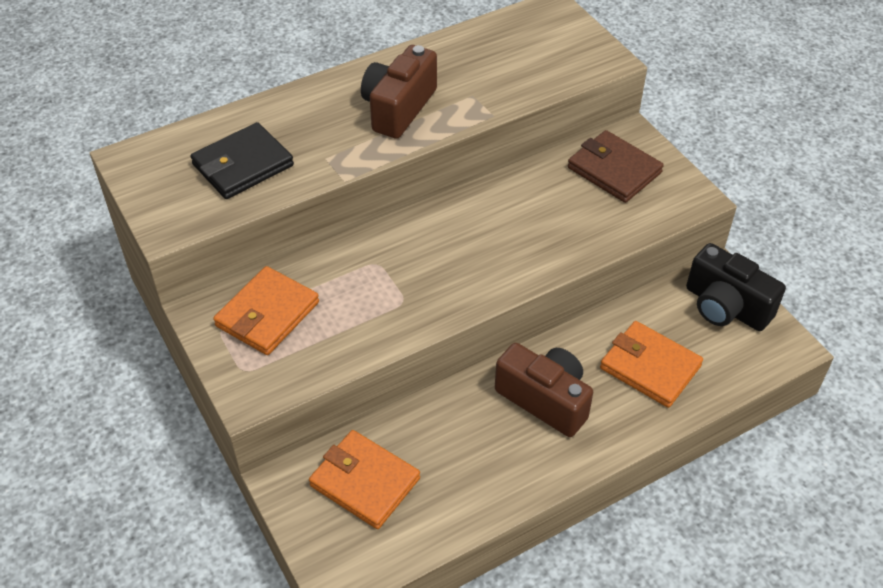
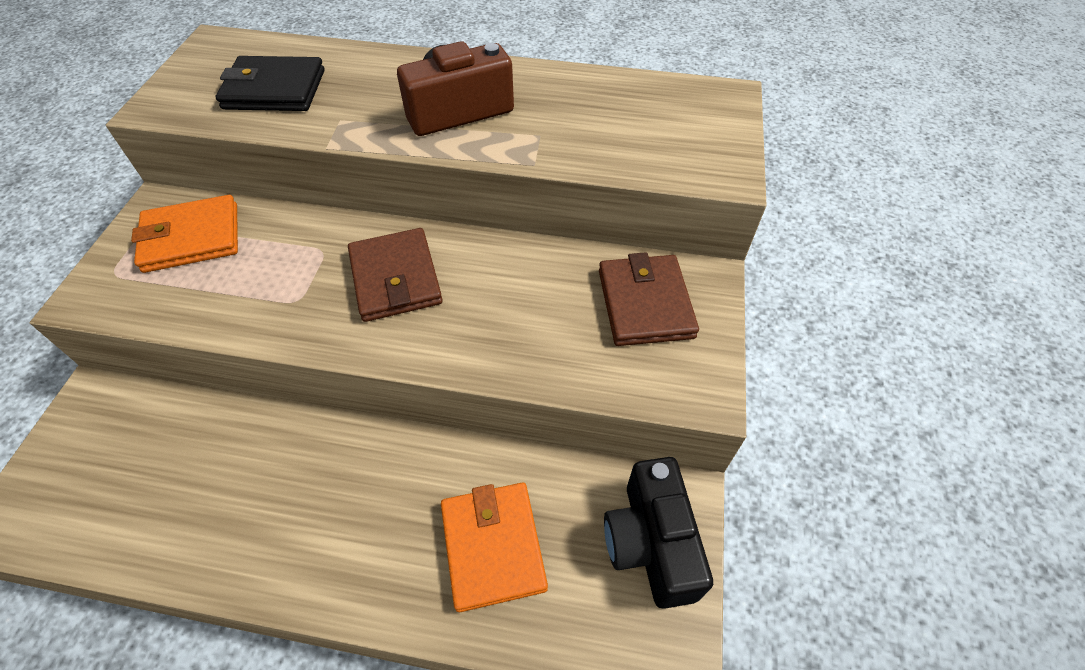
camera: 40 degrees right, 5 degrees up
orange wallet [309,430,420,529] -> none
brown camera [495,343,593,437] -> none
none -> brown wallet [348,228,443,322]

